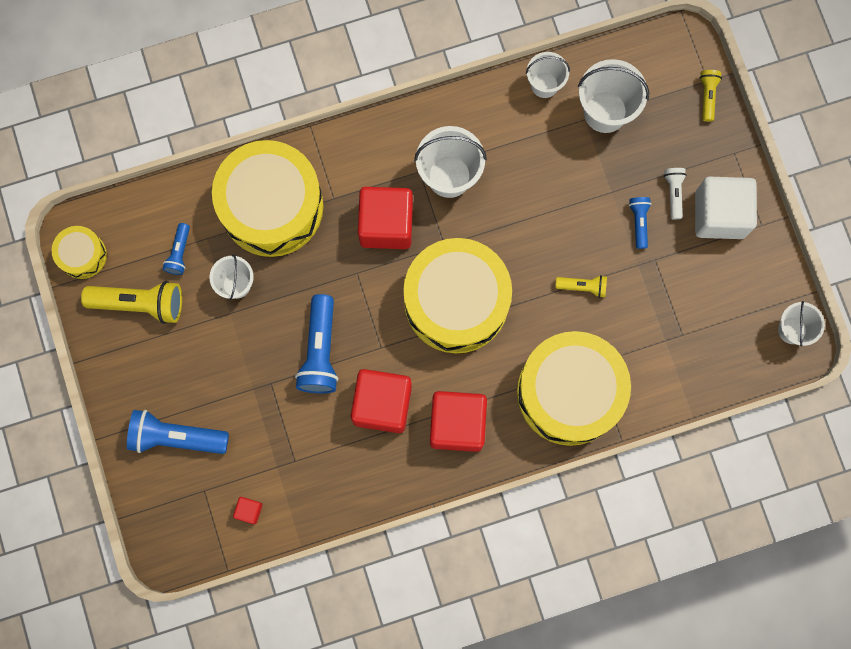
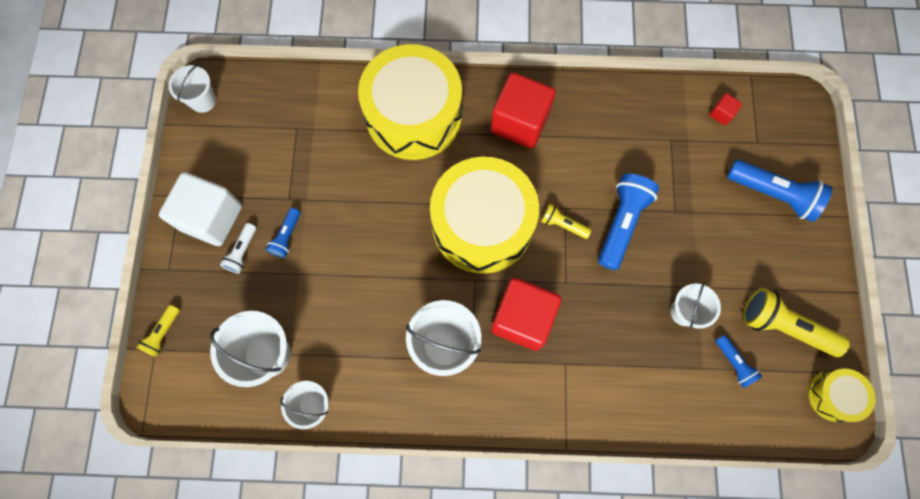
camera: 160 degrees left, 5 degrees down
blue flashlight [162,223,190,275] -> blue flashlight turned 120 degrees clockwise [715,335,762,388]
yellow drum [212,140,323,257] -> none
red cube [351,369,412,433] -> none
yellow flashlight [555,275,607,298] -> yellow flashlight moved to [541,204,592,239]

